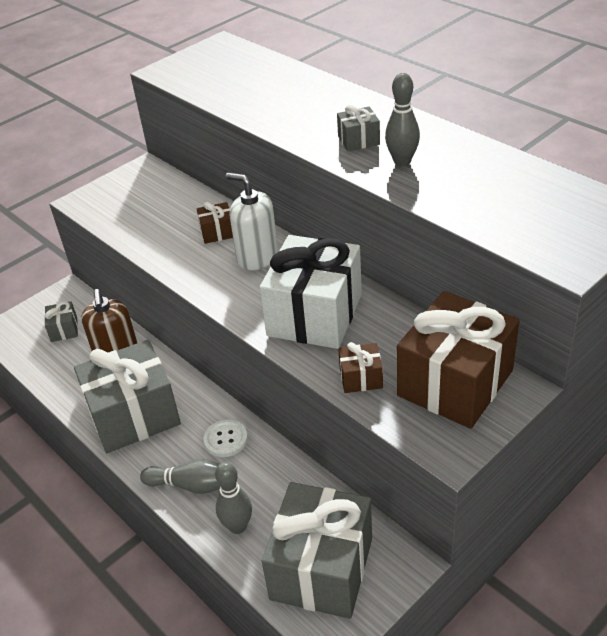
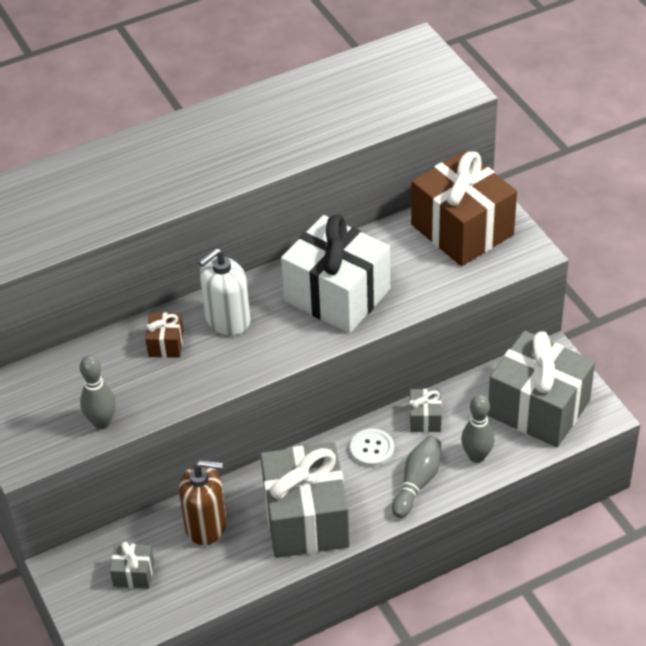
camera: 75 degrees left, 5 degrees up
grey gift [337,105,380,152] -> grey gift moved to [410,389,442,432]
brown gift [338,342,383,393] -> none
grey bowling pin [385,73,420,166] -> grey bowling pin moved to [80,355,116,429]

